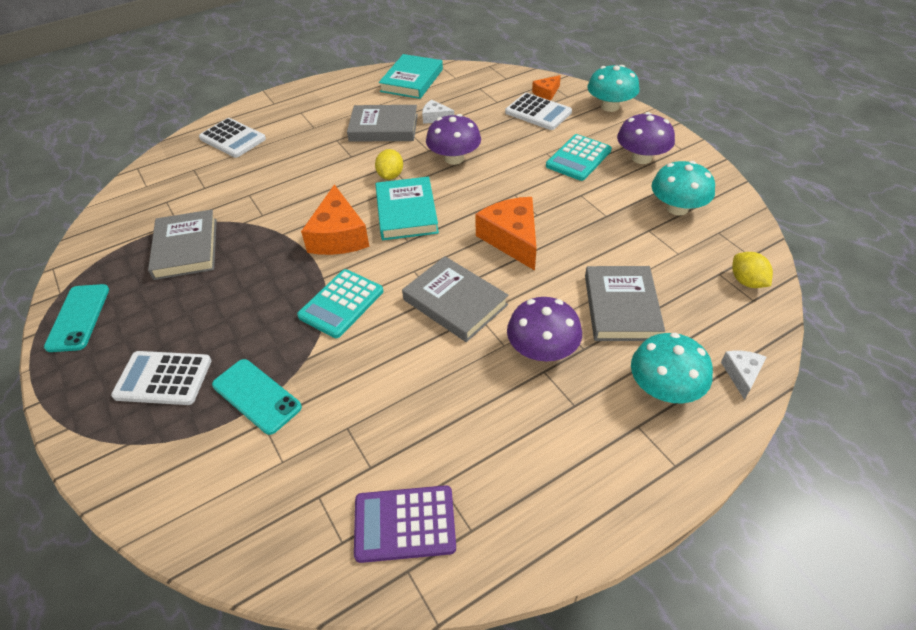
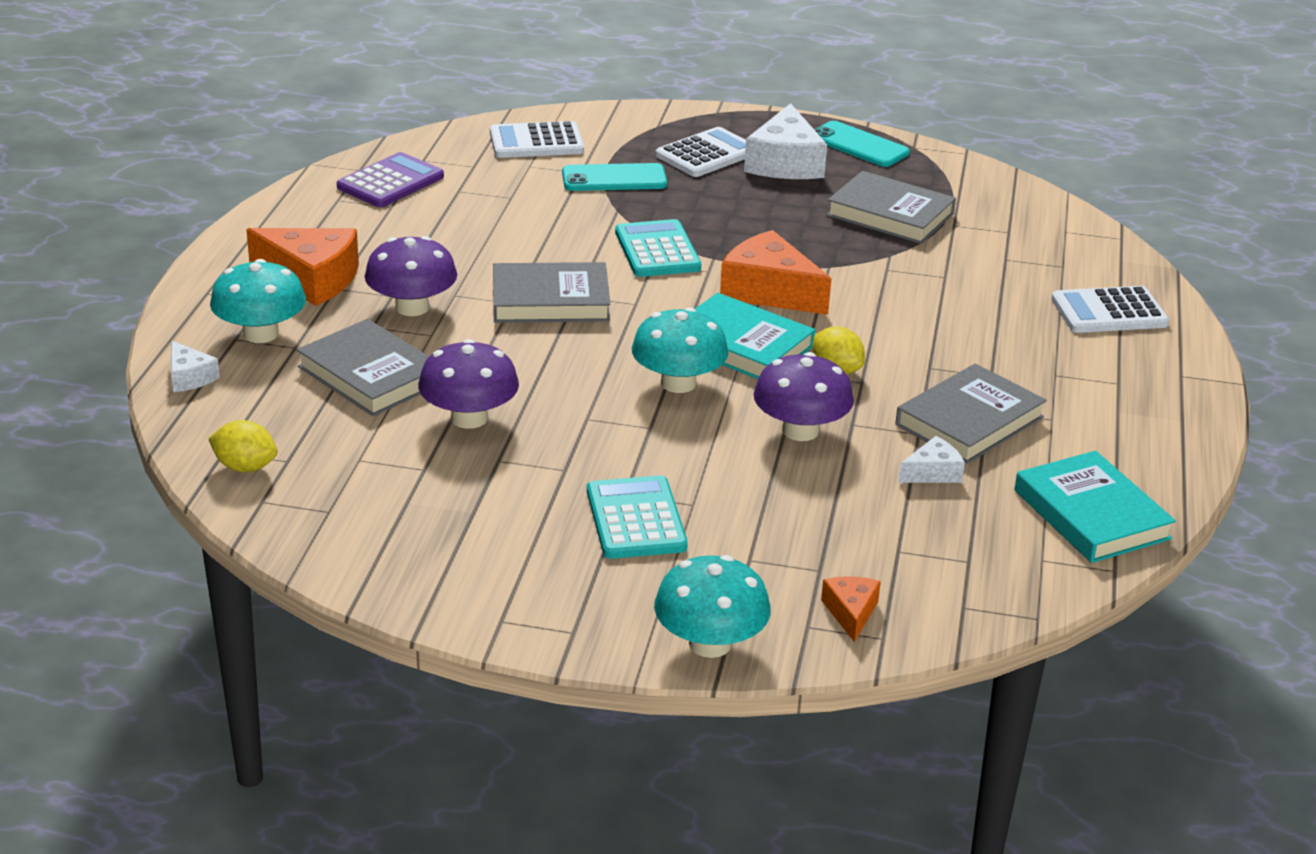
camera: 130 degrees right, 15 degrees down
orange cheese [475,197,537,271] -> orange cheese moved to [246,228,359,306]
white calculator [505,93,572,130] -> white calculator moved to [490,121,584,158]
purple mushroom [617,112,675,164] -> purple mushroom moved to [418,339,519,429]
turquoise mushroom [652,161,715,215] -> turquoise mushroom moved to [632,307,729,393]
none -> white cheese [744,103,827,179]

